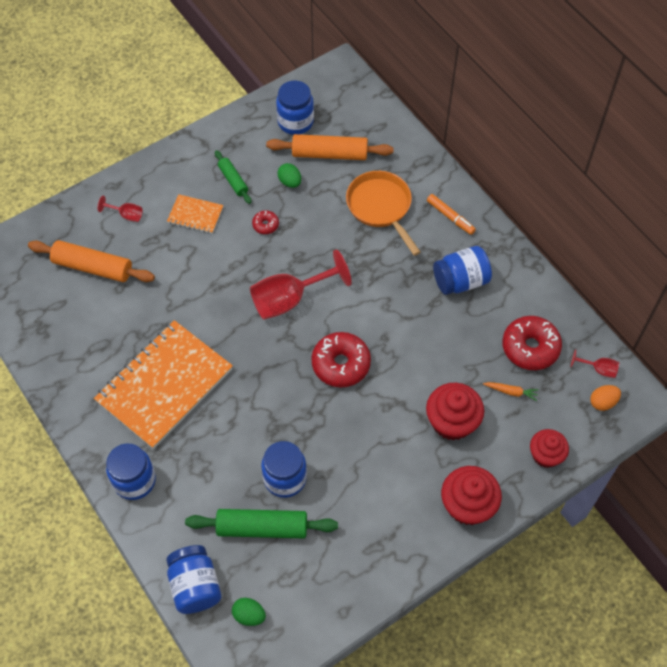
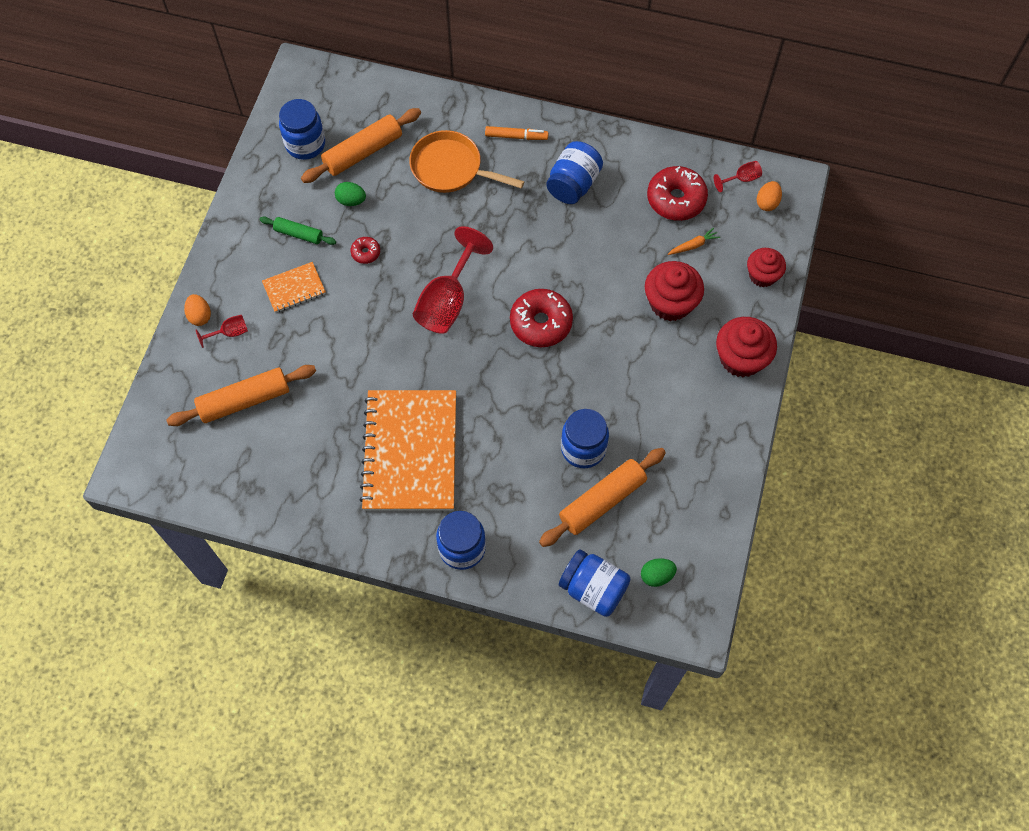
camera: 40 degrees left, 5 degrees up
green rolling pin [185,509,338,538] -> orange rolling pin [539,448,666,547]
none -> orange egg [184,294,211,326]

